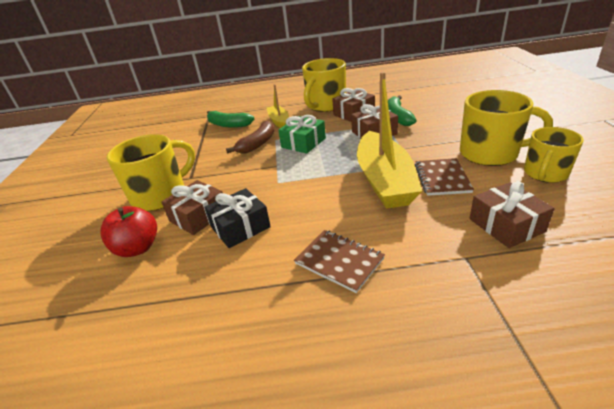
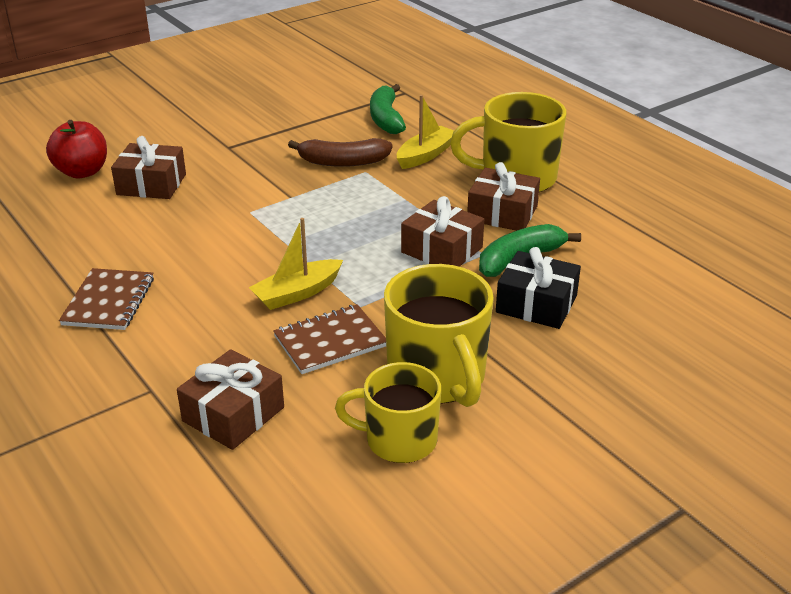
camera: 55 degrees right, 0 degrees up
yellow mug [106,134,195,211] -> none
black gift [204,188,271,248] -> black gift moved to [496,247,581,329]
green gift [278,115,326,154] -> none
yellow boat [357,72,422,209] -> yellow boat [249,218,343,310], size x0.52

